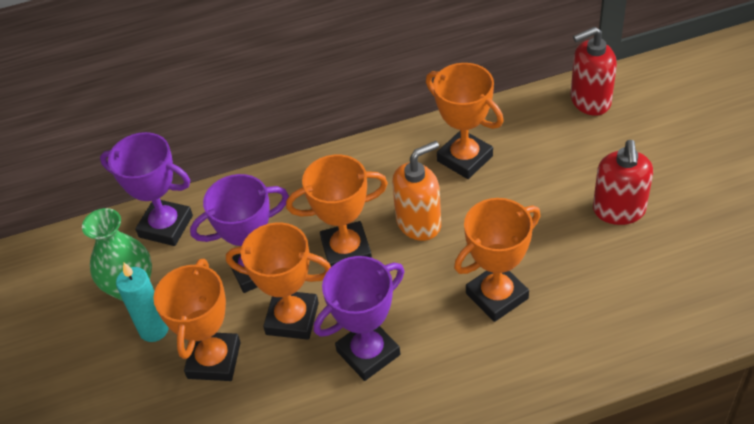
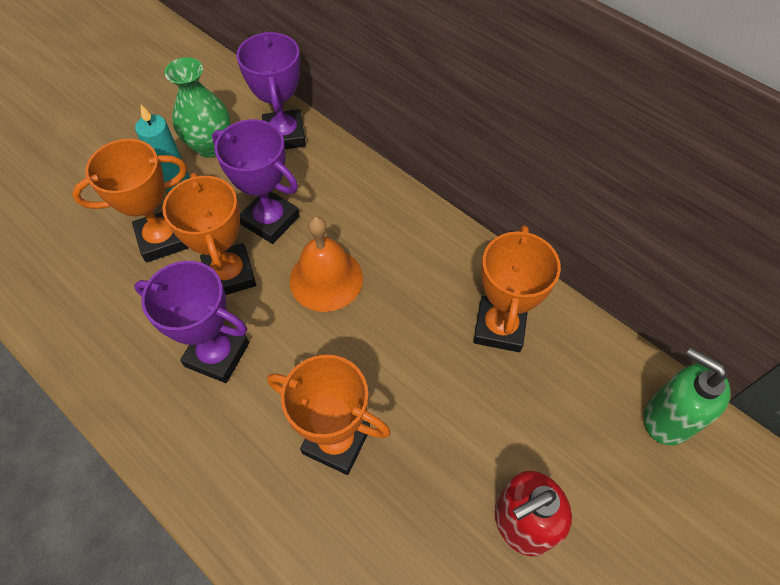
camera: 55 degrees right, 10 degrees up
orange trophy [286,155,388,267] -> orange bell [290,216,363,312]
orange soap dispenser [392,141,441,241] -> none
red soap dispenser [571,26,617,116] -> green soap dispenser [644,348,731,445]

